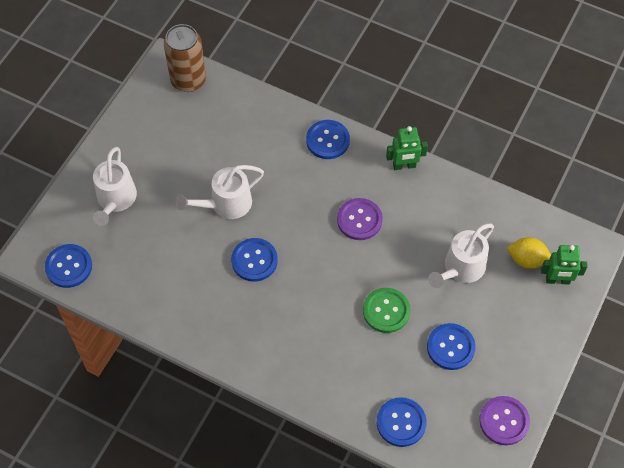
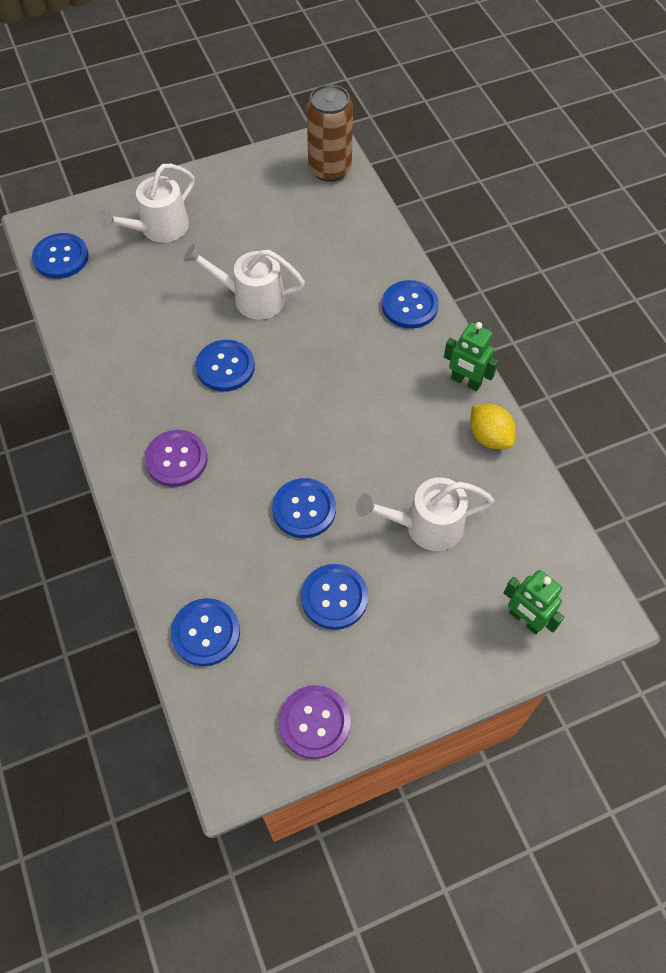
camera: 40 degrees right, 0 degrees up
purple button [337,198,383,240] -> purple button moved to [144,430,207,487]
green button [363,288,411,333] -> blue button [272,478,336,538]
yellow lemon [507,237,551,269] -> yellow lemon moved to [470,404,516,449]

